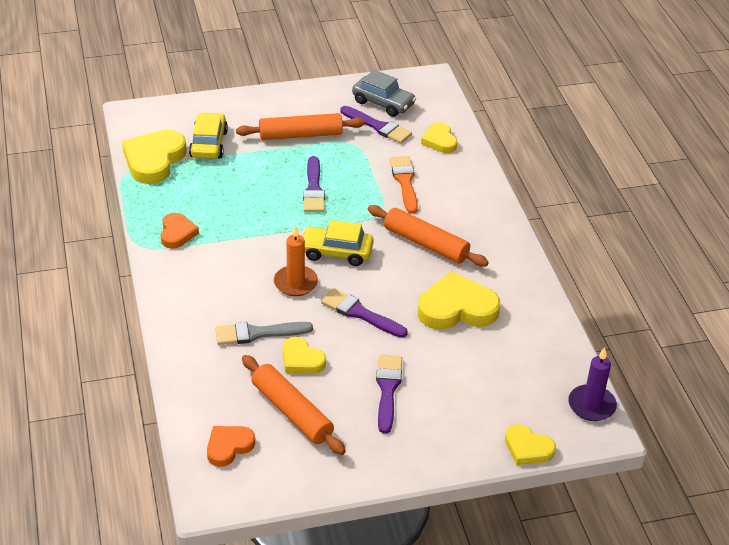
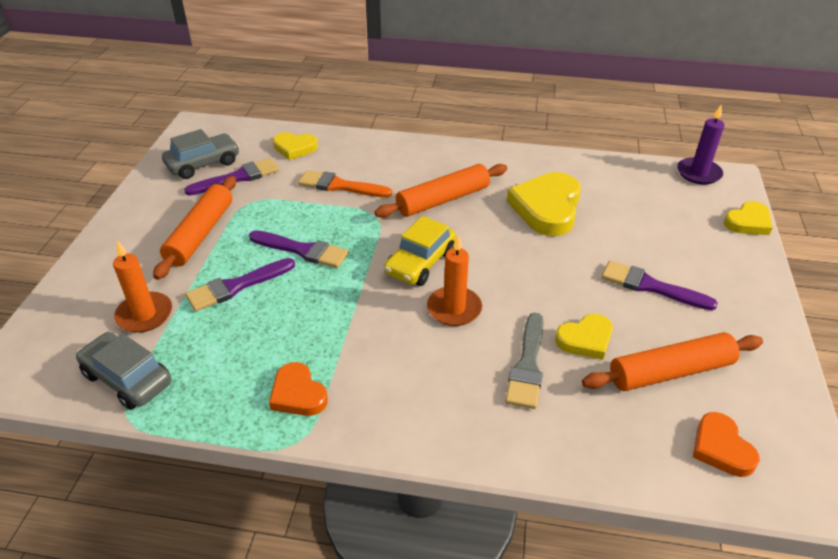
camera: 65 degrees left, 0 degrees up
yellow heart [122,130,187,184] -> grey car [76,332,171,410]
orange heart [161,213,199,249] -> orange heart turned 150 degrees counterclockwise [269,362,328,416]
yellow car [189,112,228,159] -> orange candle [113,240,172,333]
purple brush [321,288,408,338] -> purple brush moved to [185,258,295,311]

